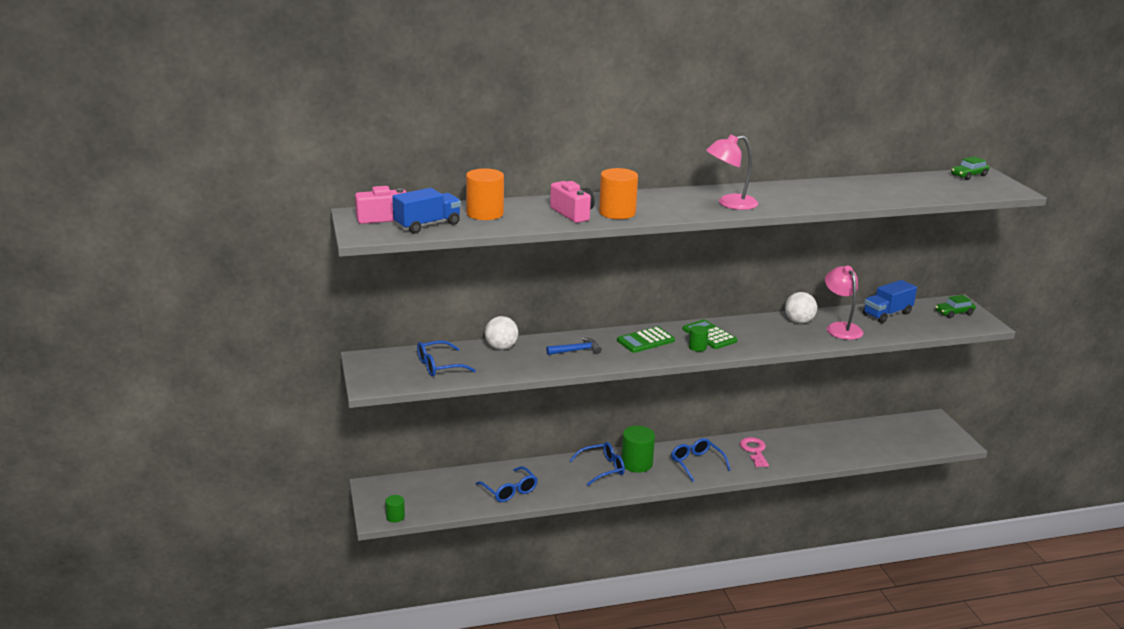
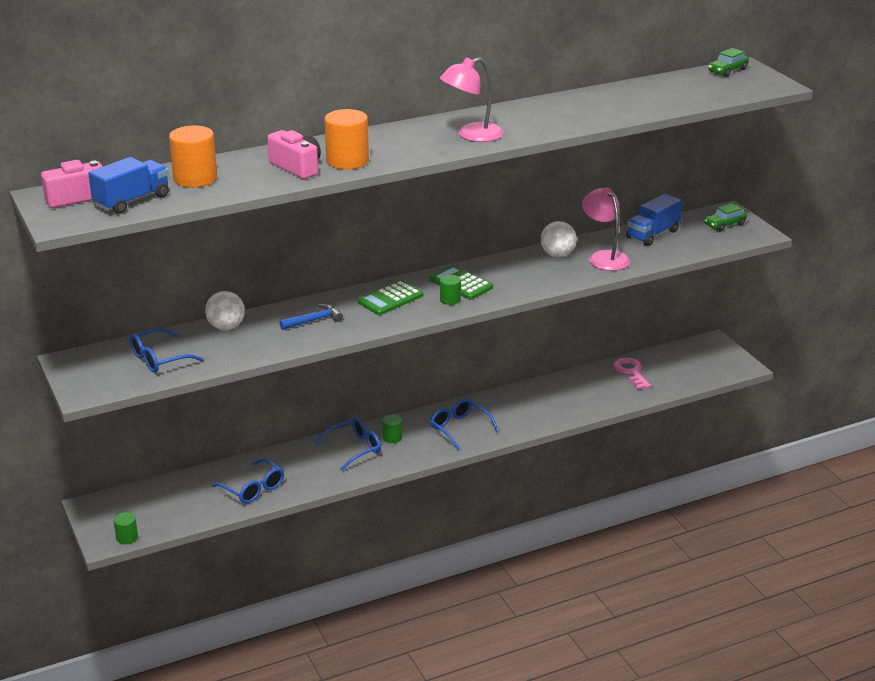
camera: 10 degrees left, 5 degrees up
green cylinder [621,426,655,473] -> green cylinder [382,414,402,443], size x0.54
pink key [740,437,769,467] -> pink key moved to [614,358,651,390]

